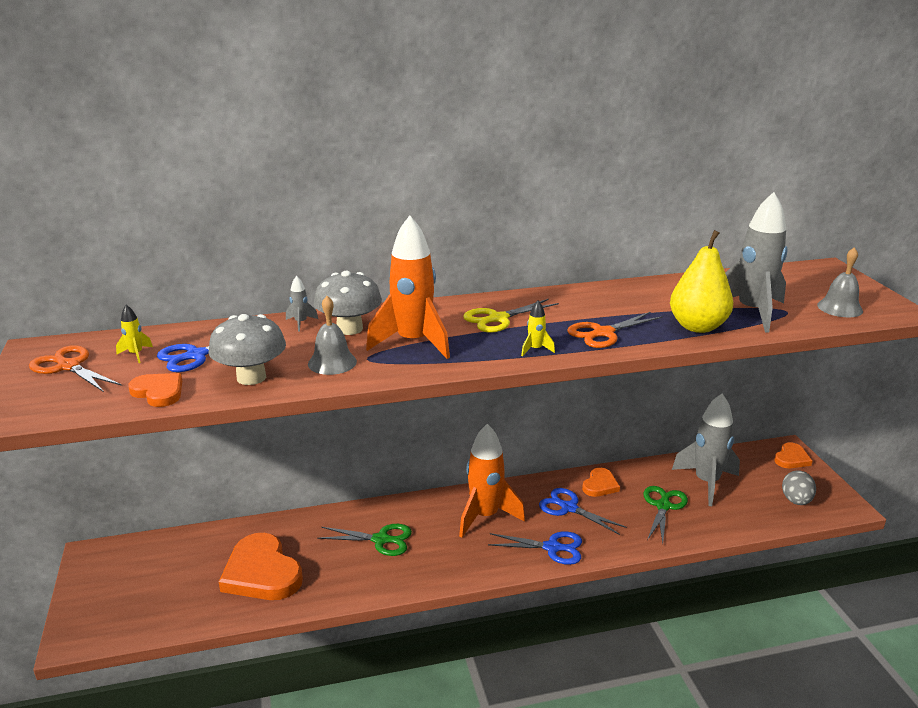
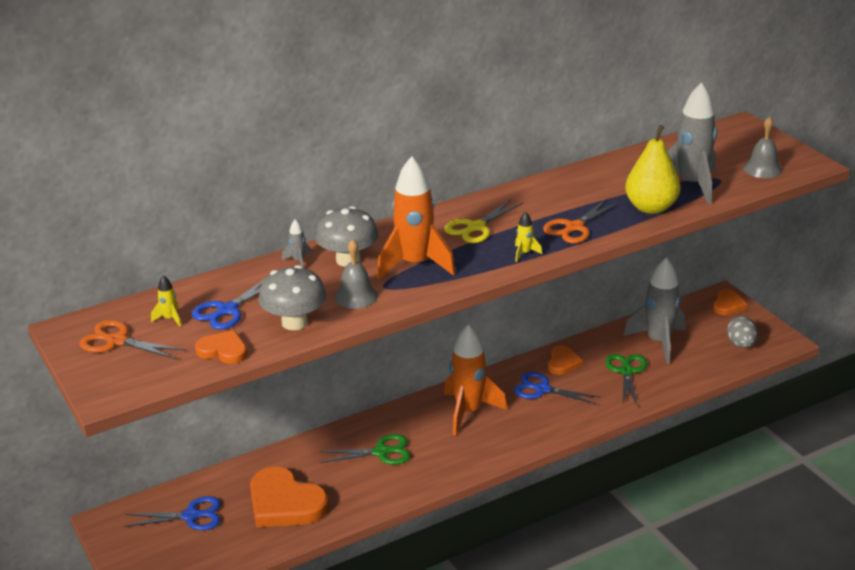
camera: 15 degrees left, 5 degrees up
blue scissors [488,531,582,565] -> blue scissors moved to [124,496,221,530]

